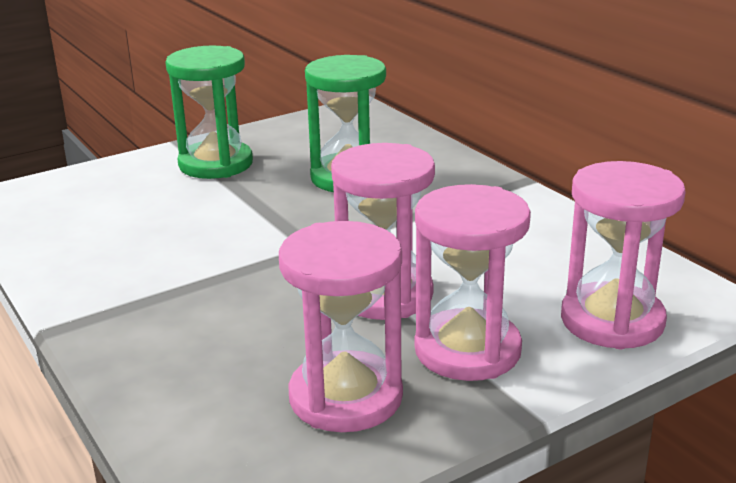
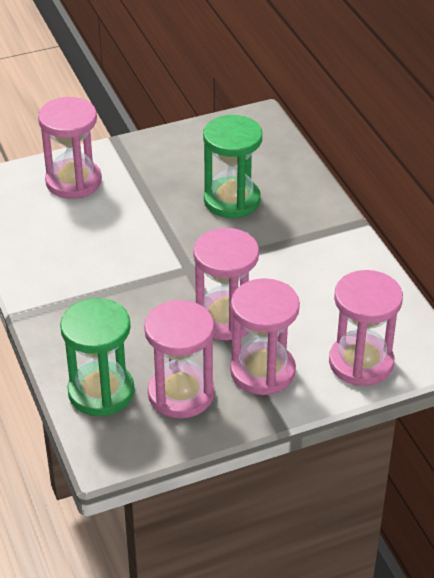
camera: 10 degrees right, 15 degrees up
green hourglass [165,45,253,179] -> green hourglass moved to [60,298,135,416]
none -> pink hourglass [38,97,102,199]

